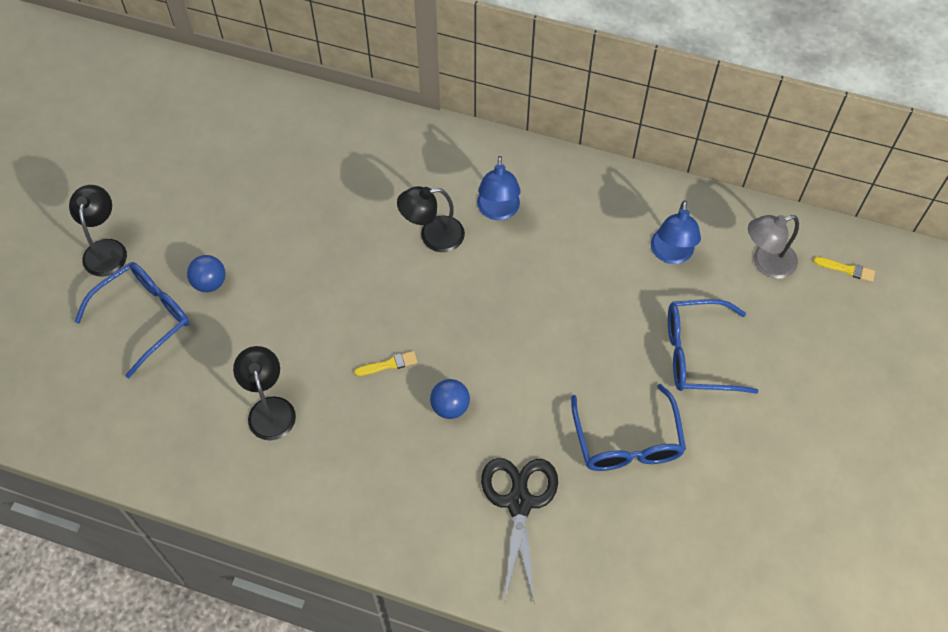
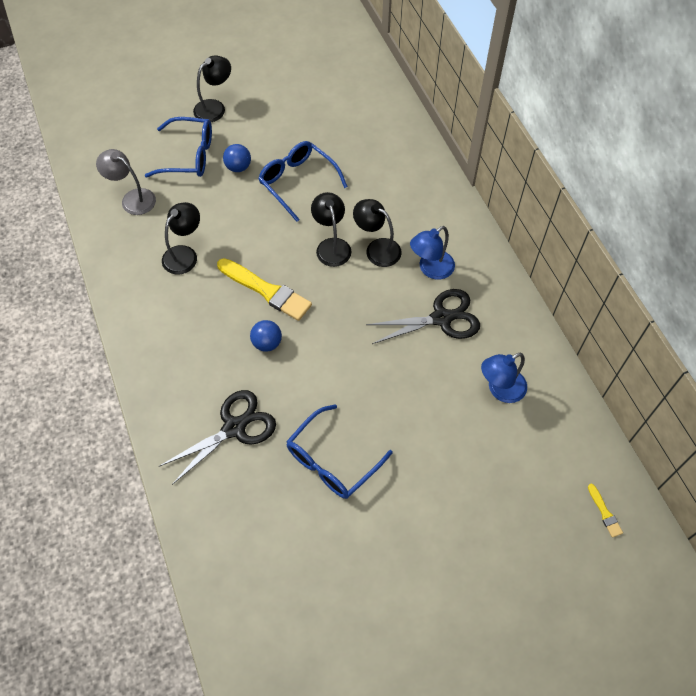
camera: 50 degrees right, 0 degrees up
yellow brush [354,351,417,376] -> yellow brush [217,258,312,321], size x2.21
blue glasses [668,299,759,394] -> blue glasses moved to [258,141,348,222]
grey lamp [748,215,799,279] -> grey lamp moved to [96,149,156,215]
none -> black lamp [311,192,351,267]
none -> black scissors [366,289,480,344]

